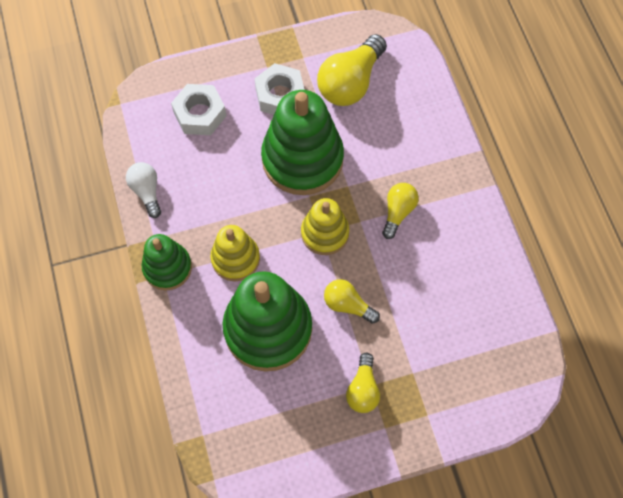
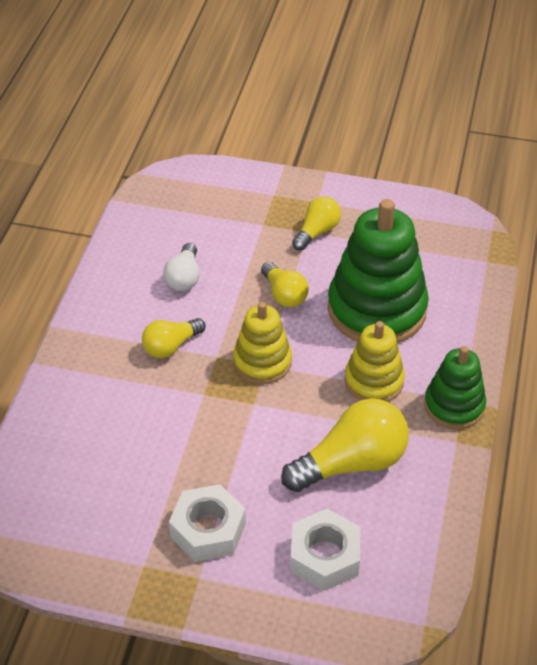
camera: 150 degrees left, 20 degrees down
white light bulb [126,162,161,218] -> white light bulb moved to [163,243,200,291]
green stacking toy [261,90,344,195] -> none
yellow light bulb [317,34,387,106] -> yellow light bulb moved to [281,398,409,492]

